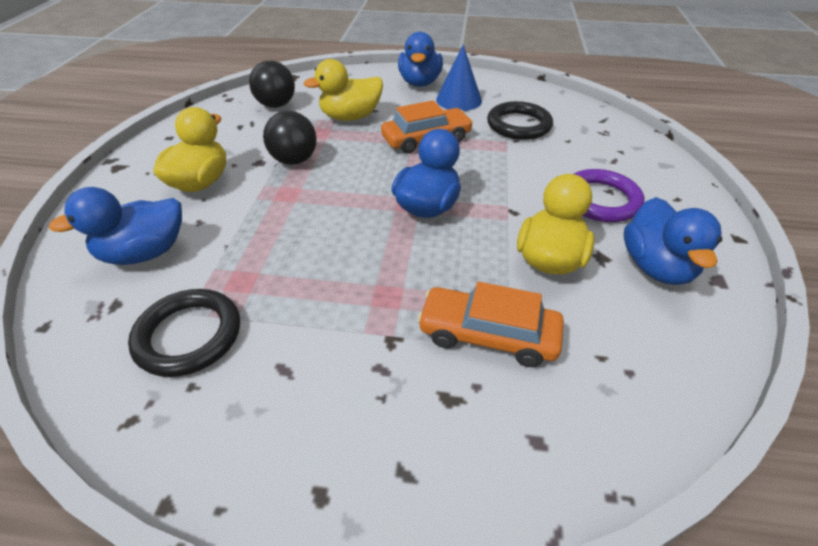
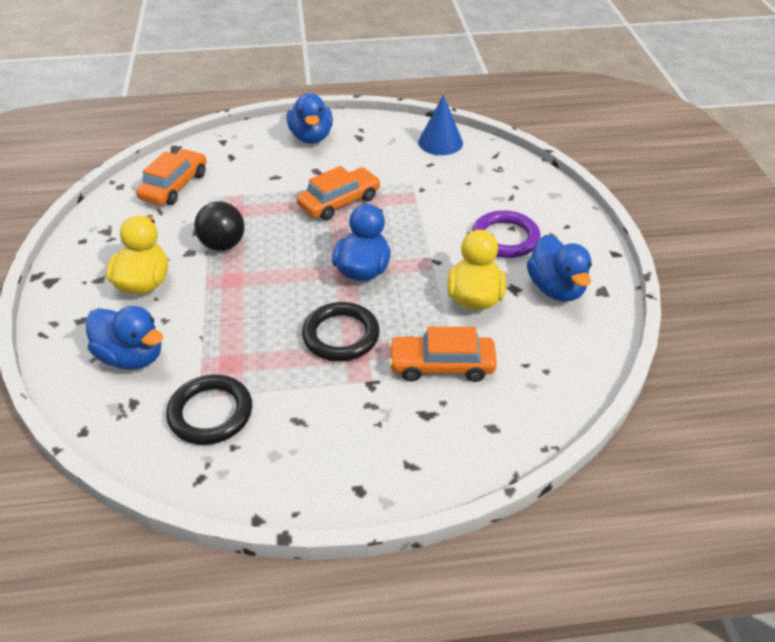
camera: 15 degrees left, 0 degrees up
blue duck [49,187,182,265] -> blue duck turned 105 degrees counterclockwise [86,306,163,370]
black ball [249,61,295,108] -> orange car [136,149,207,205]
yellow duck [304,59,383,121] -> none
blue cone [436,45,482,111] -> blue cone moved to [418,95,463,155]
black ring [487,101,553,140] -> black ring moved to [302,302,380,361]

